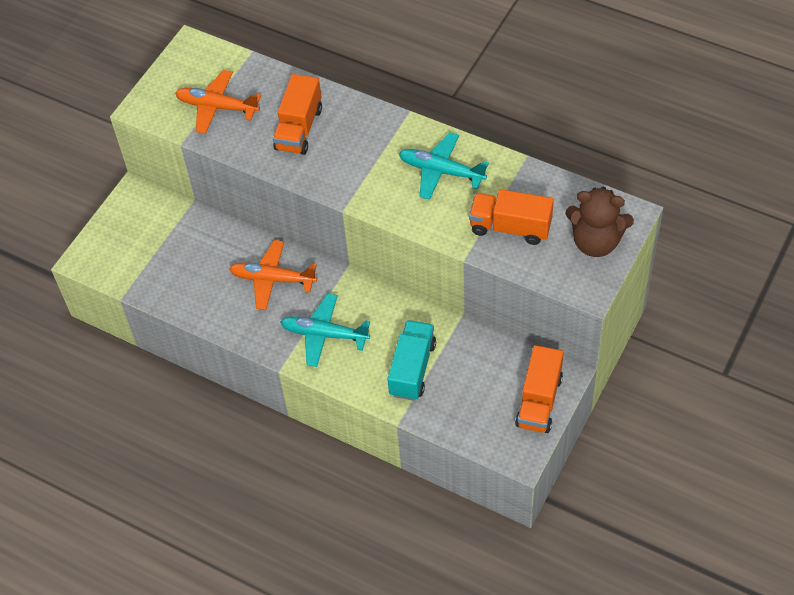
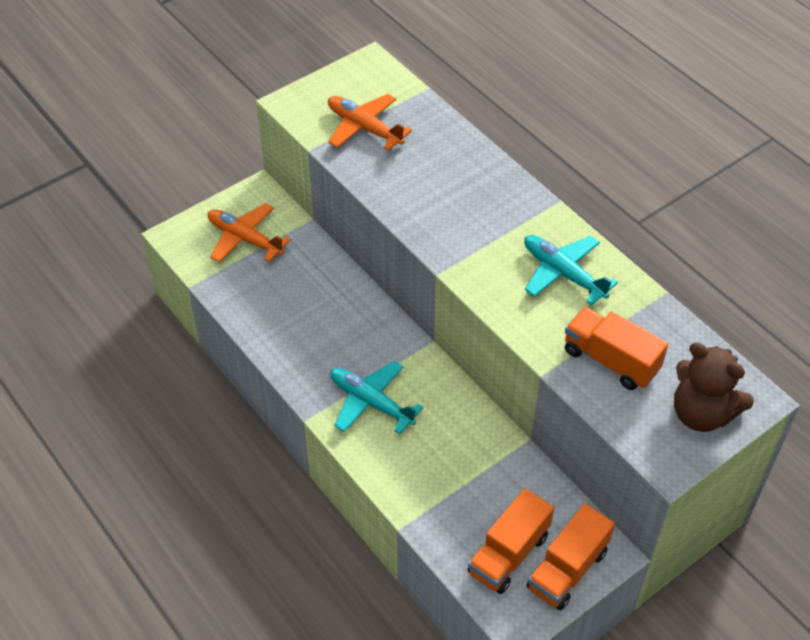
camera: 20 degrees right, 5 degrees down
orange plane [229,240,317,310] -> orange plane moved to [208,203,291,262]
orange truck [273,74,322,155] -> orange truck moved to [468,488,554,594]
turquoise truck [388,320,436,401] -> none

